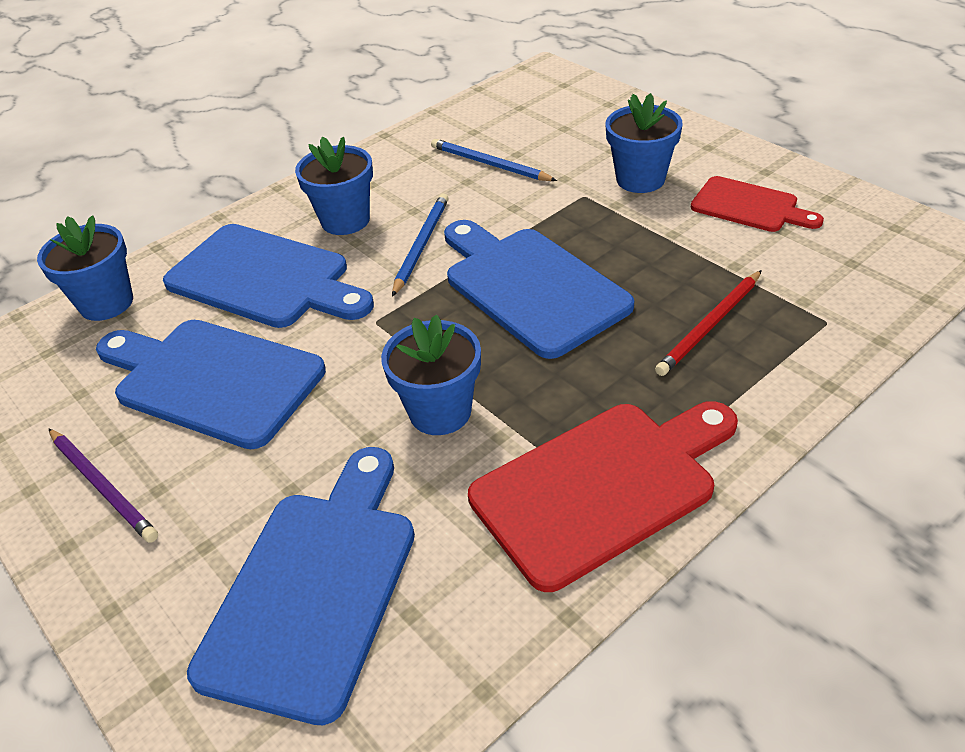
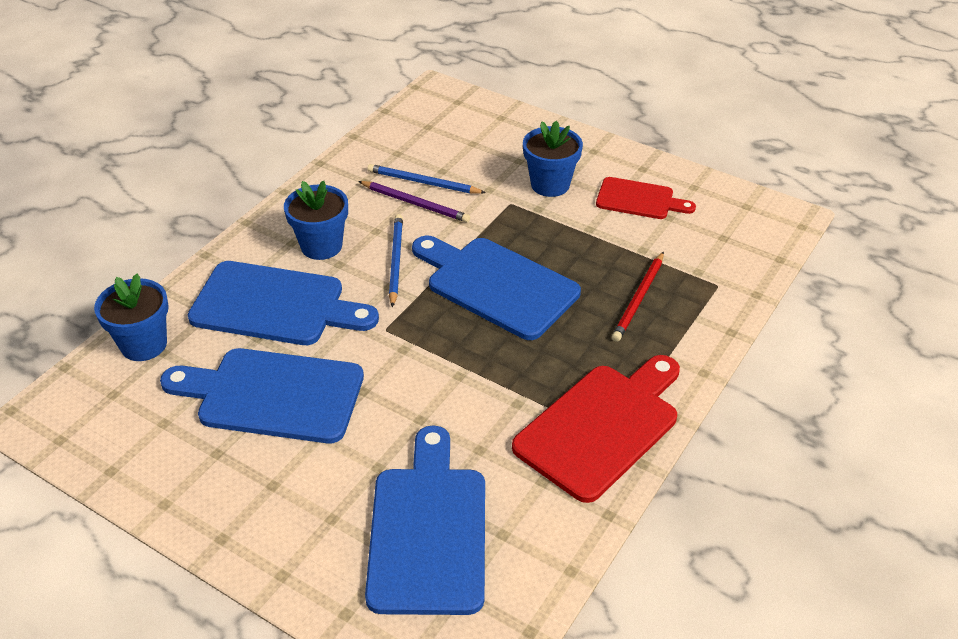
camera: 20 degrees left, 0 degrees up
purple pencil [49,429,158,543] -> purple pencil moved to [358,181,470,223]
blue flower pot [381,314,481,435] -> none

